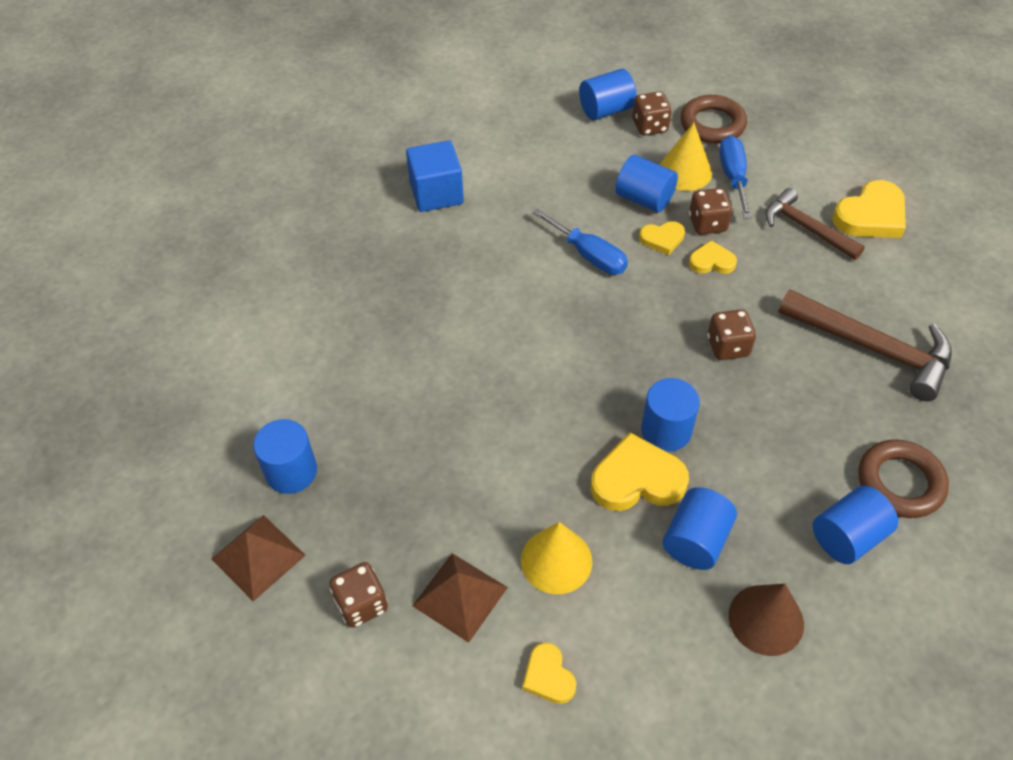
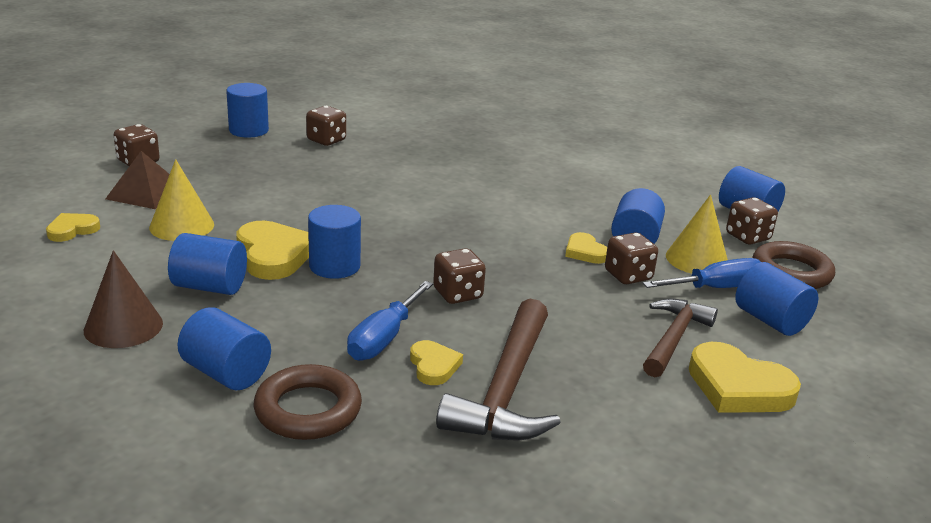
camera: 70 degrees right, 25 degrees down
brown pyramid [211,515,306,602] -> none
blue cube [406,140,464,212] -> none
blue screwdriver [532,208,628,275] -> blue screwdriver moved to [347,281,433,361]
yellow heart [689,240,737,274] -> yellow heart moved to [410,340,463,385]
none -> brown dice [306,106,346,146]
none -> blue cylinder [735,262,818,336]

